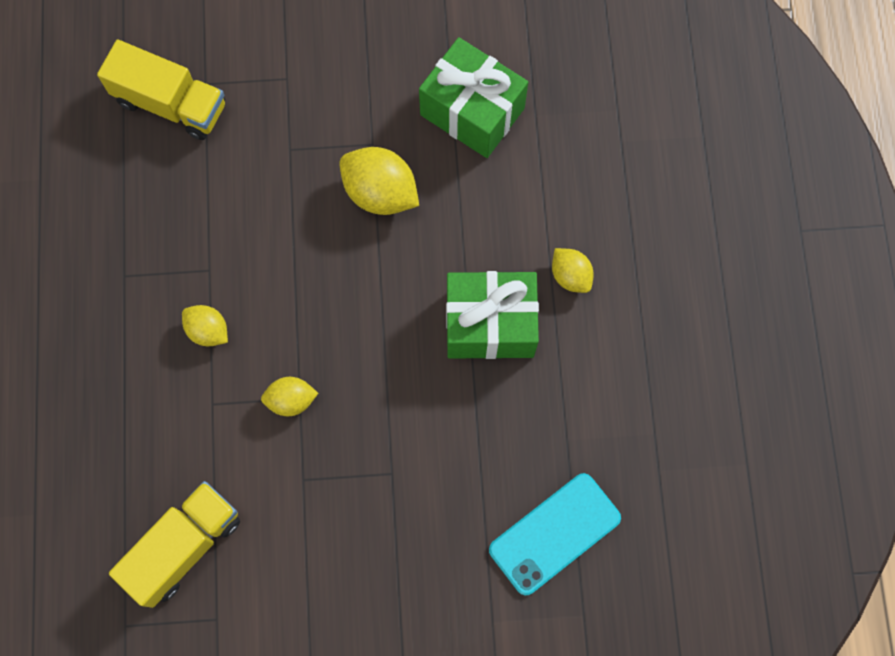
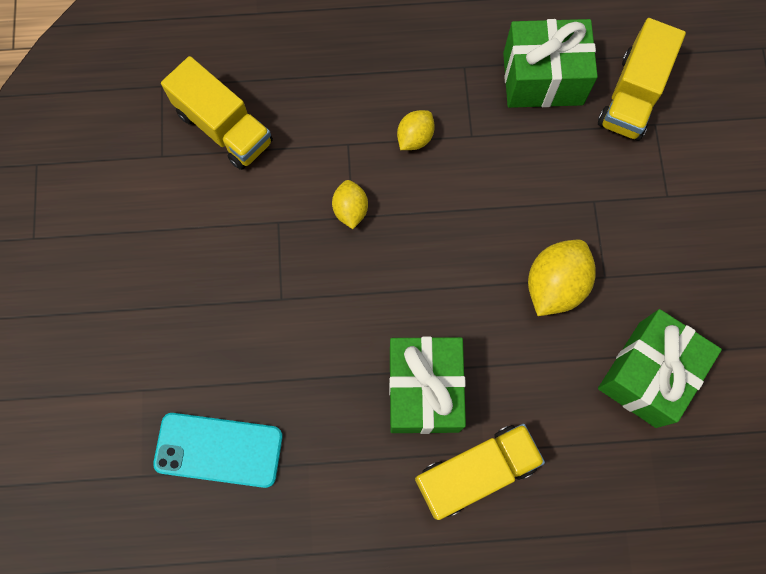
camera: 90 degrees right, 0 degrees up
turquoise phone [489,473,621,595] -> turquoise phone turned 45 degrees counterclockwise [153,413,283,488]
yellow lemon [552,248,594,293] -> yellow truck [415,424,545,520]
none -> green gift [503,19,598,108]

